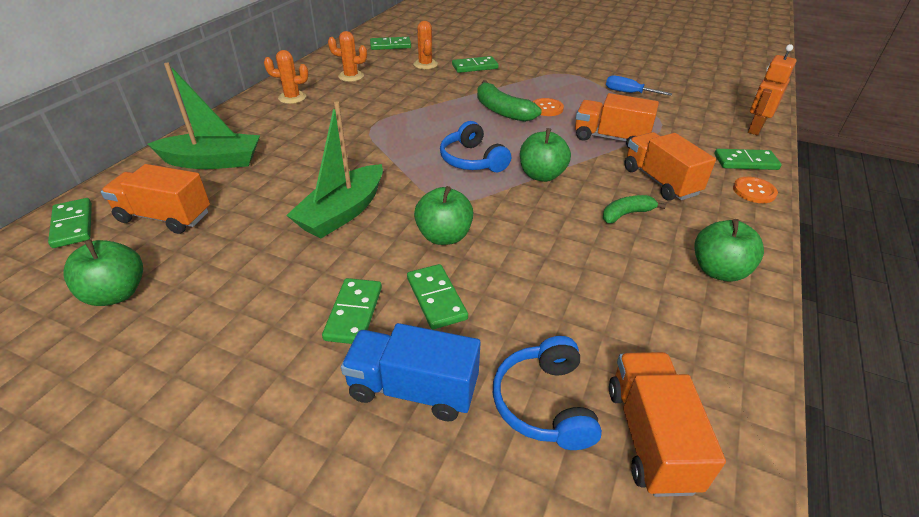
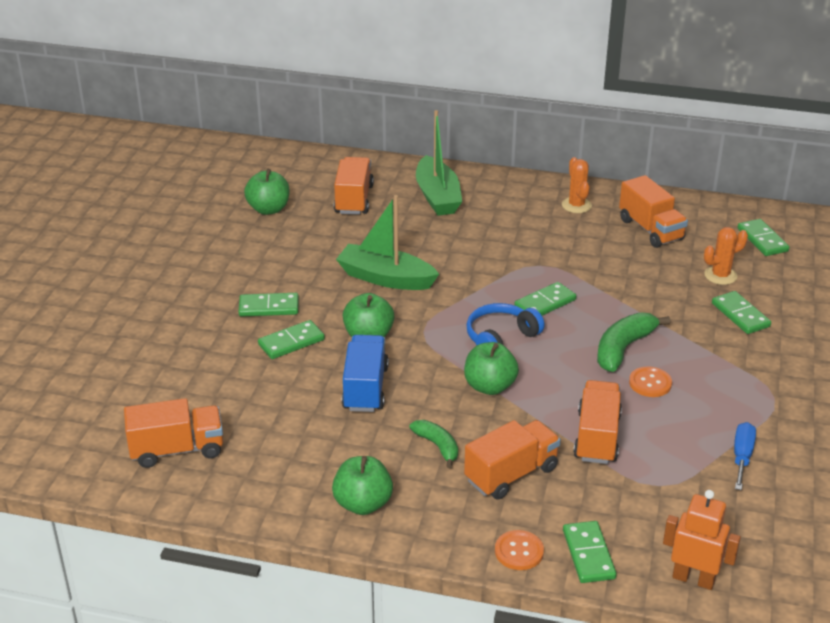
camera: 80 degrees right, 5 degrees down
green domino [48,198,92,248] -> green domino moved to [514,282,576,316]
orange cactus [328,31,367,82] -> orange truck [619,175,688,248]
blue truck [341,323,481,421] -> blue truck moved to [342,335,389,412]
blue headphones [493,336,602,450] -> none

